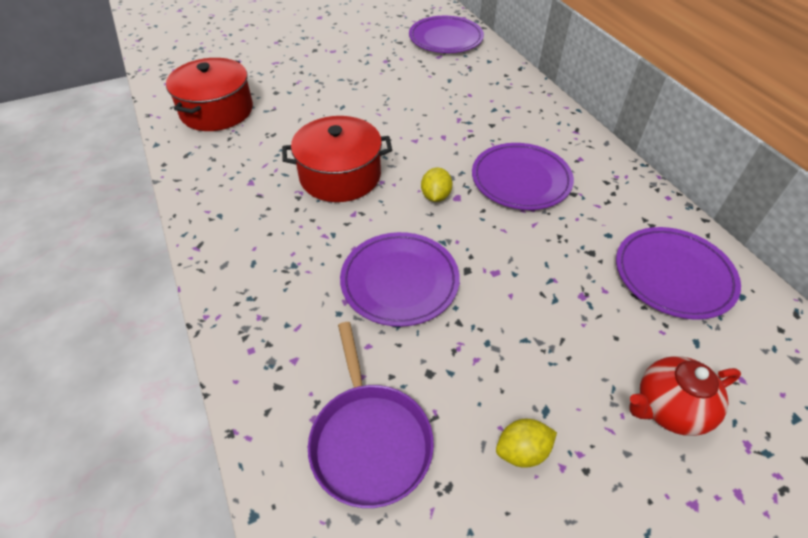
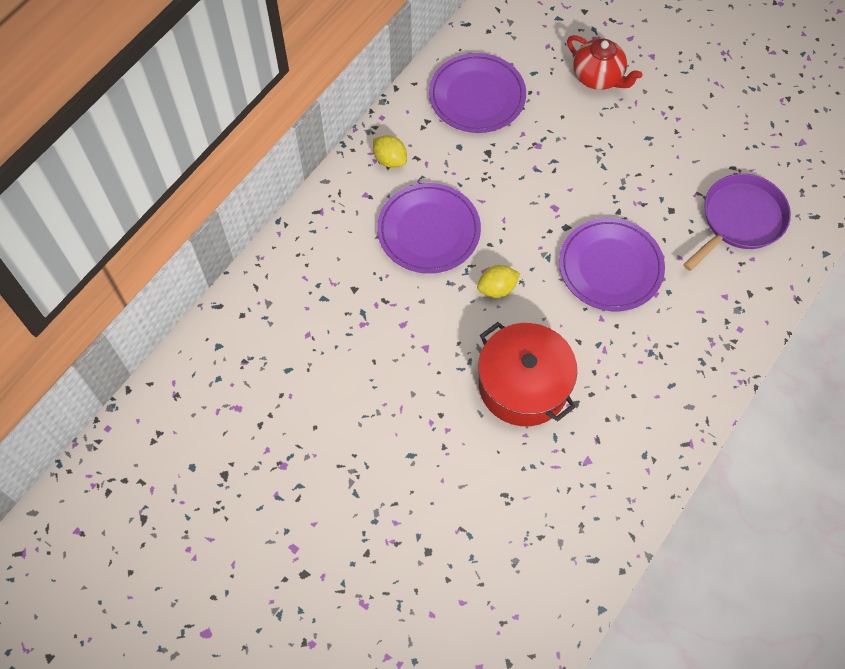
camera: 120 degrees left, 15 degrees up
red pot [166,58,253,131] -> none
purple plate [409,16,484,53] -> none
yellow lemon [496,419,557,468] -> yellow lemon moved to [373,135,407,168]

